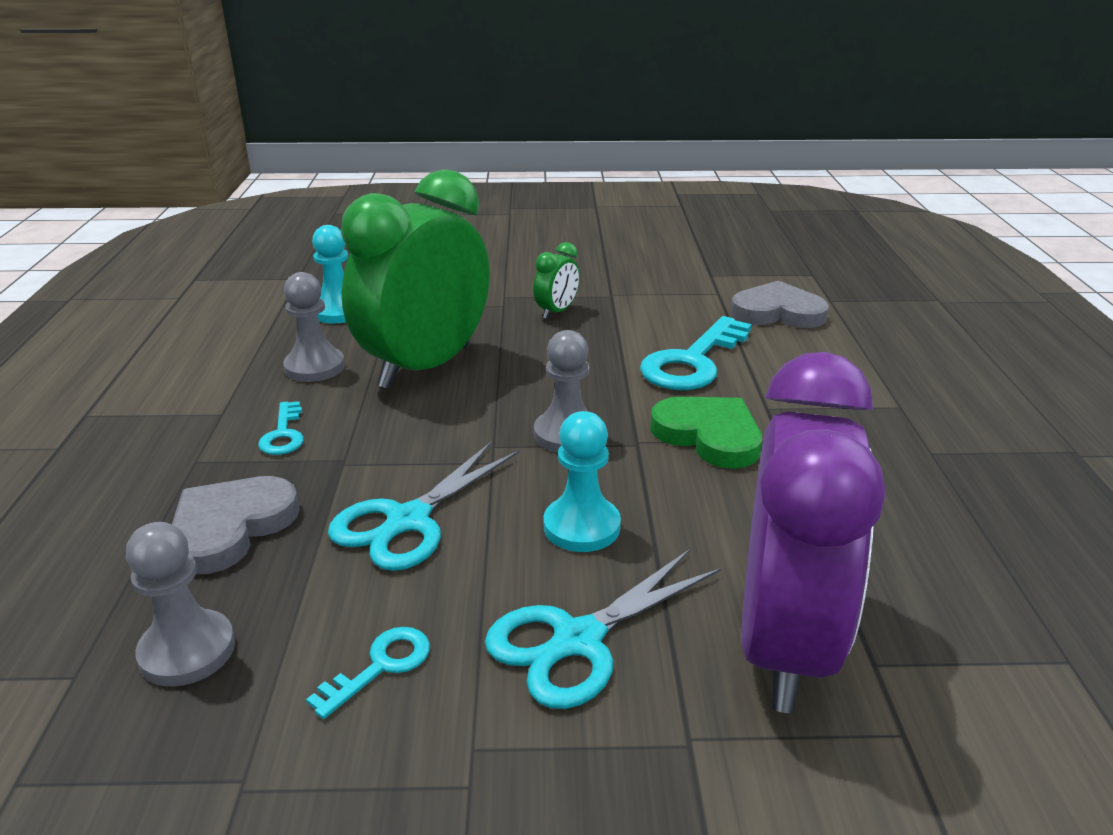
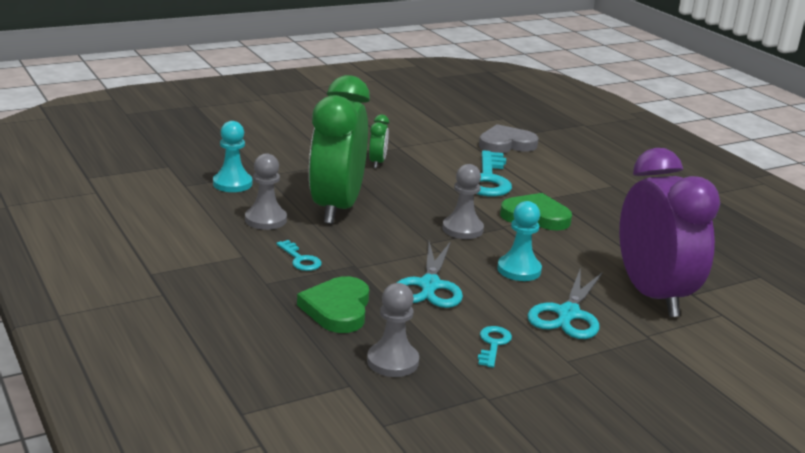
camera: 30 degrees left, 5 degrees down
grey heart [172,476,300,574] -> green heart [297,276,369,333]

